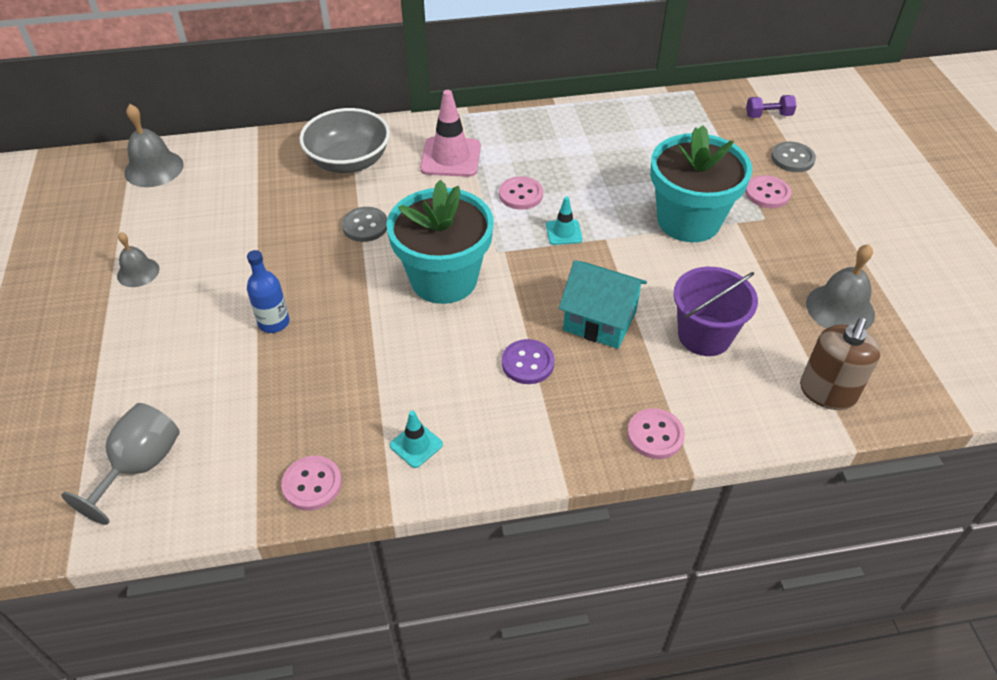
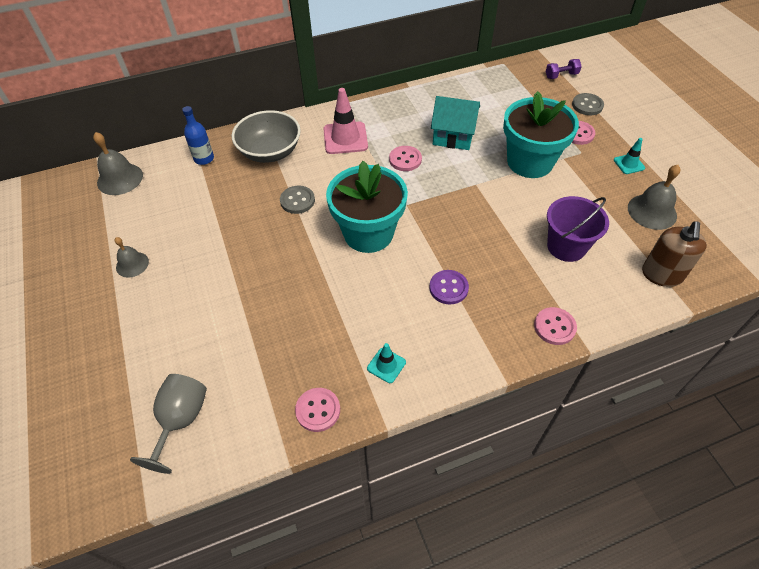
camera: 10 degrees left, 5 degrees up
blue bottle [247,250,290,333] -> blue bottle moved to [182,106,214,165]
turquoise traffic cone [546,197,582,245] -> turquoise traffic cone moved to [614,138,645,174]
turquoise house [559,260,647,349] -> turquoise house moved to [431,96,480,150]

